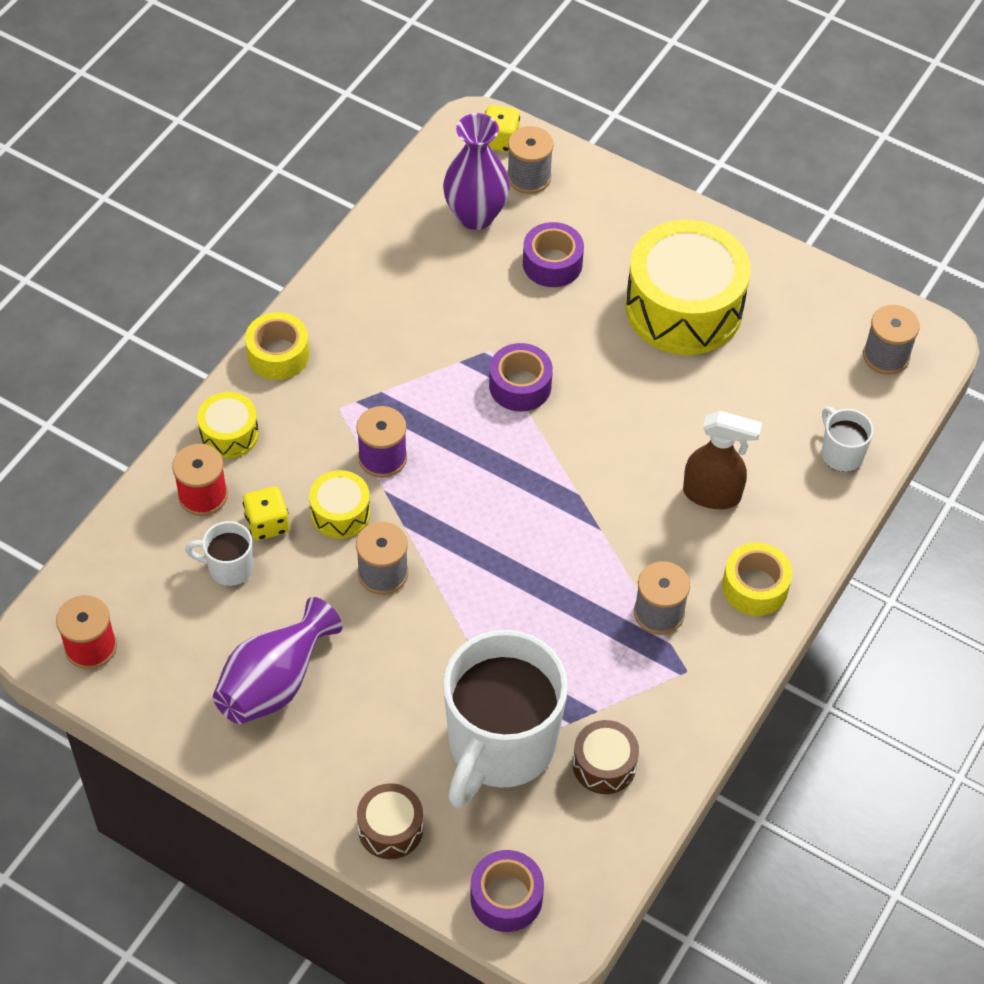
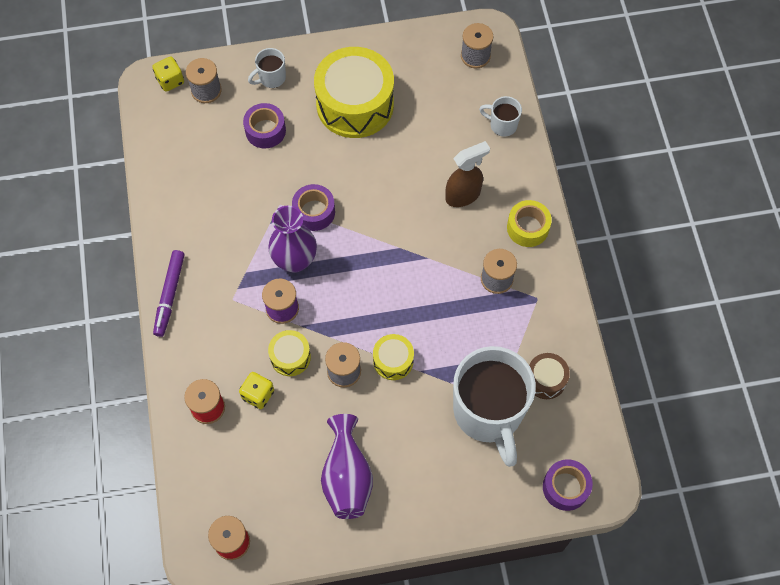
camera: 40 degrees left, 10 degrees up
white mug [185,521,253,586] -> white mug moved to [248,48,286,88]
yellow drum [197,392,259,459] -> yellow drum moved to [373,334,414,380]
yellow tape [245,312,309,380] -> purple marker [153,250,185,337]
brown drum [357,783,423,859] -> none
purple vase [443,113,510,230] -> purple vase moved to [268,205,317,273]

